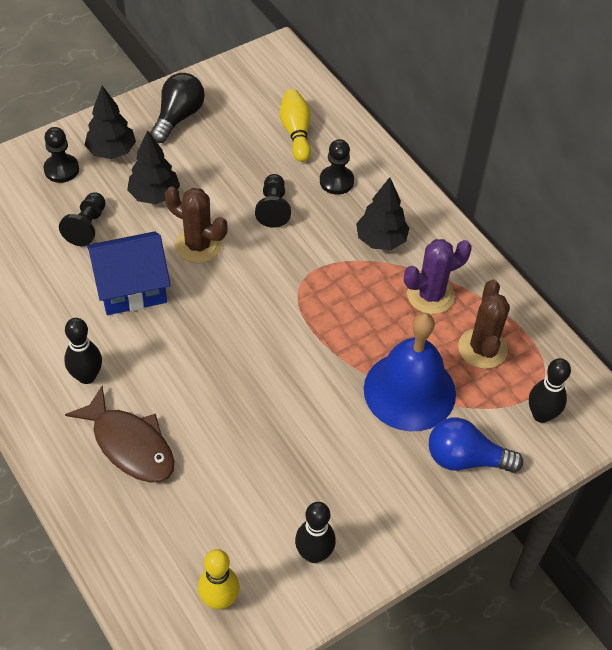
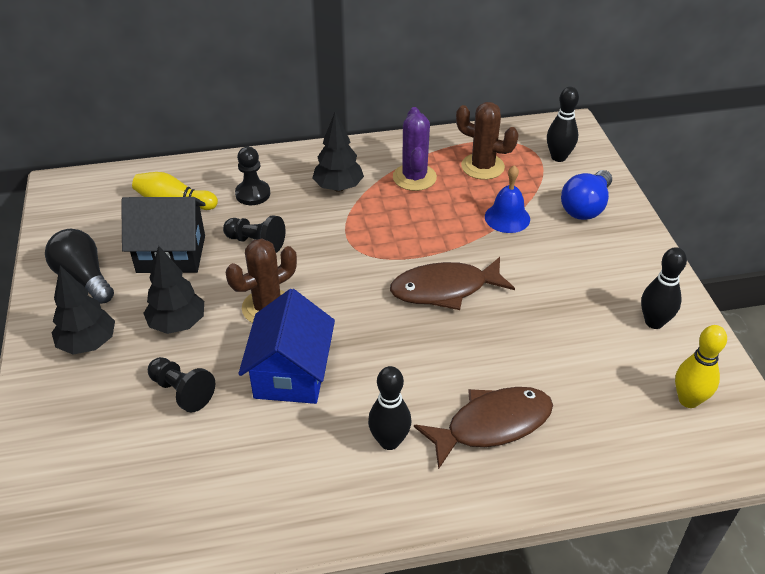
camera: 65 degrees left, 10 degrees down
black pawn [43,127,79,183] -> none
blue bell [364,313,456,431] -> blue bell [485,165,530,233], size x0.54
none -> black house [121,197,206,273]
none -> brown fish [390,257,515,310]

